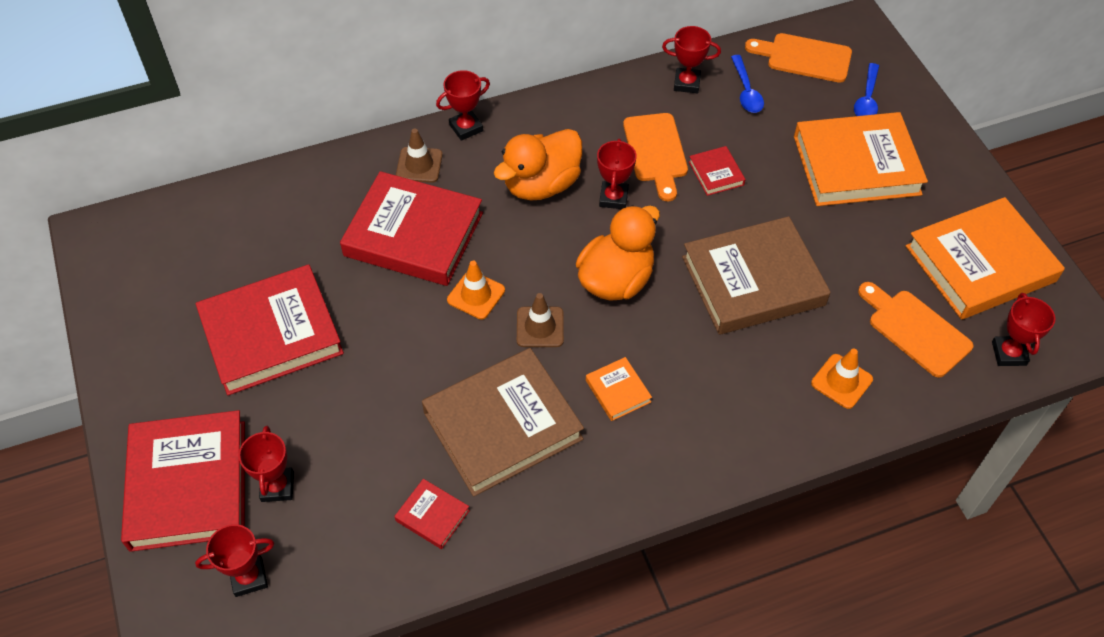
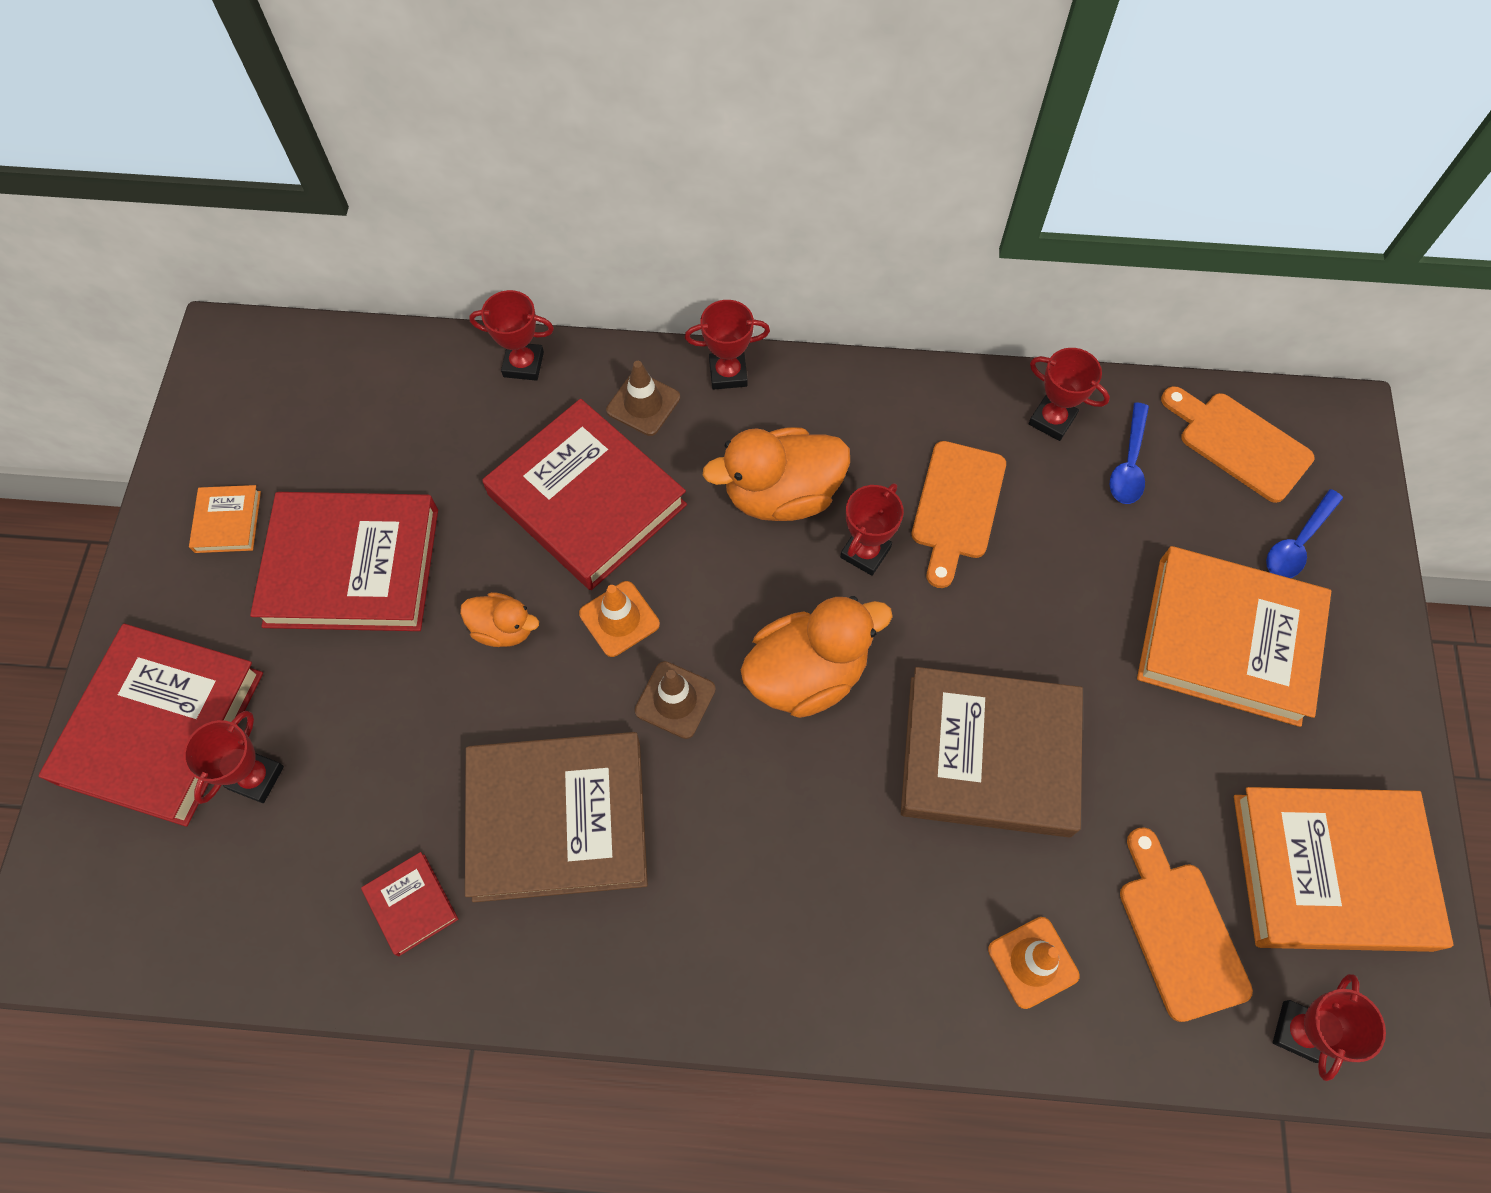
camera: 25 degrees right, 10 degrees up
red trophy [195,524,274,597] -> red trophy moved to [469,290,554,381]
orange book [586,357,652,421] -> orange book moved to [189,485,261,553]
red book [689,146,746,196] -> none
none -> orange duck [460,592,539,647]

